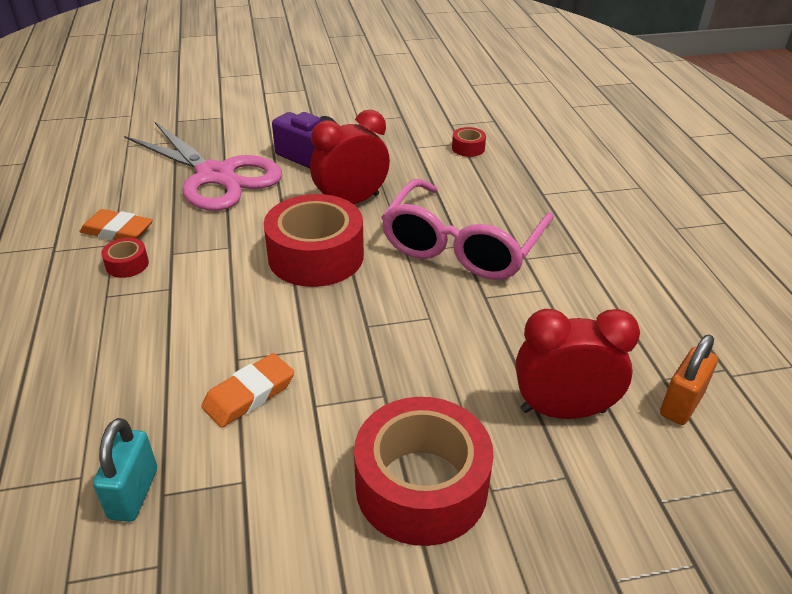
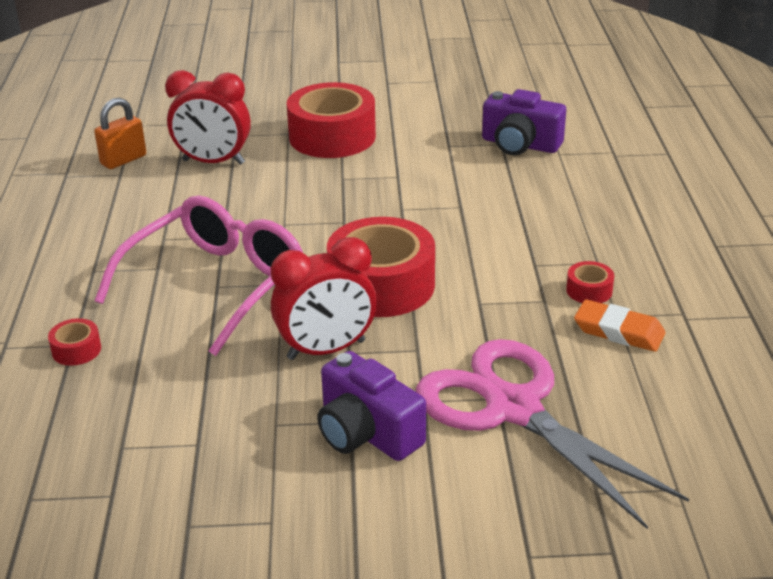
camera: 170 degrees left, 5 degrees down
turquoise padlock [93,418,157,522] -> purple camera [482,89,566,155]
orange eraser [201,353,294,428] -> none
red tape [452,127,486,157] -> red tape moved to [48,318,101,366]

